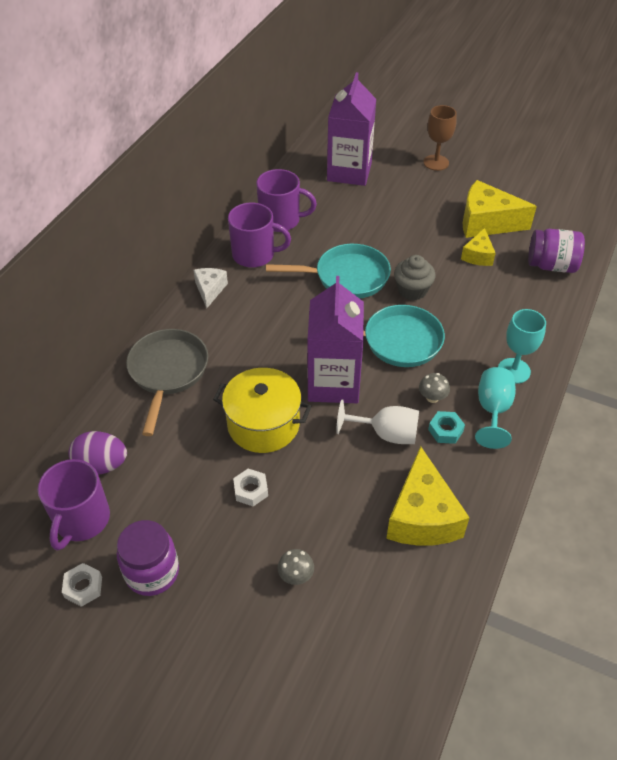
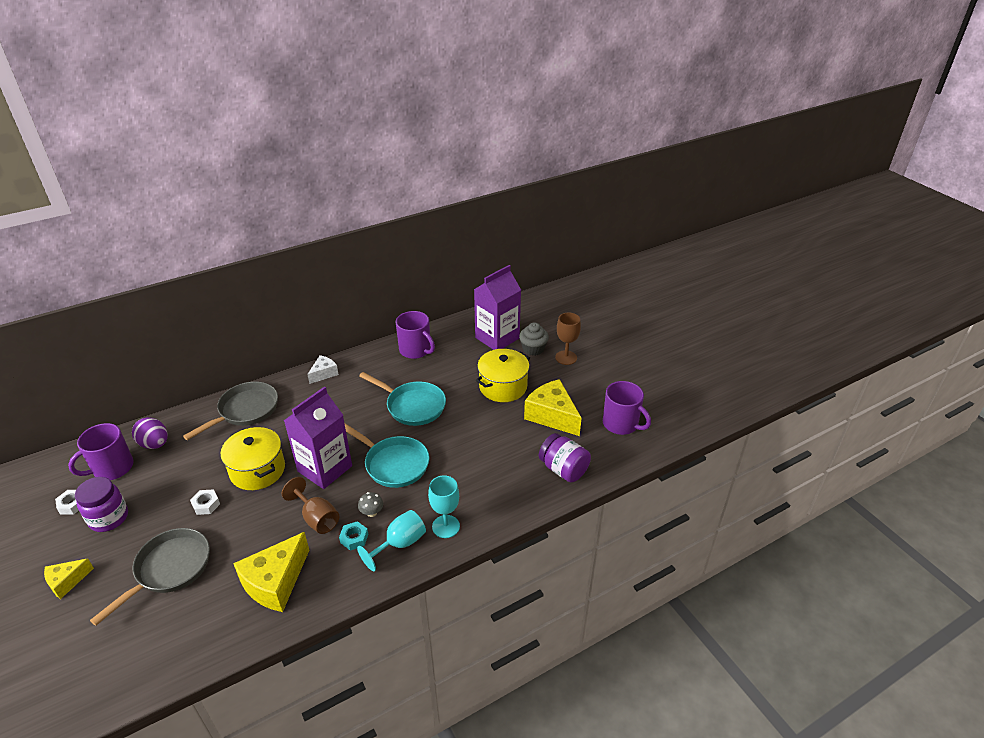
camera: 35 degrees right, 10 degrees down
purple mug [228,203,291,268] -> purple mug moved to [603,381,651,435]
grey mushroom [278,549,314,585] -> grey pan [90,528,210,626]
white goblet [336,399,419,444] -> brown goblet [282,477,339,534]
grey cupcake [394,255,436,300] -> grey cupcake moved to [519,322,549,356]
yellow cheese [461,228,496,266] -> yellow cheese moved to [44,558,94,599]
none -> yellow pot [476,349,530,402]

